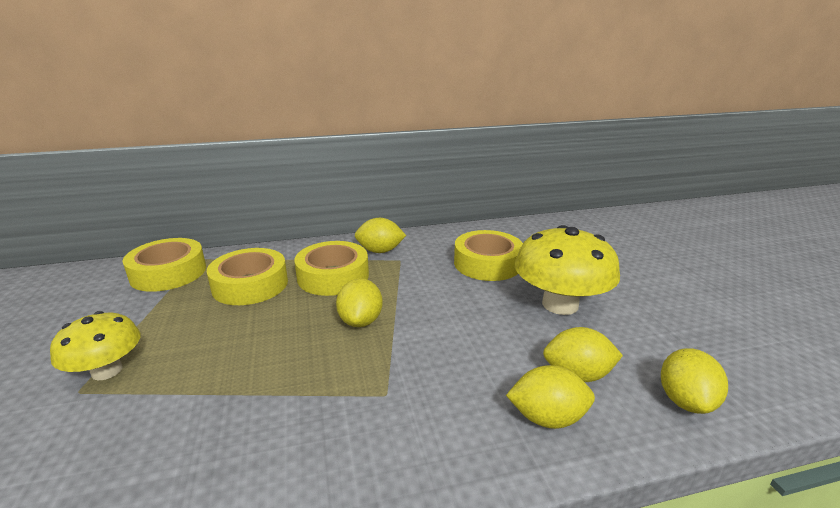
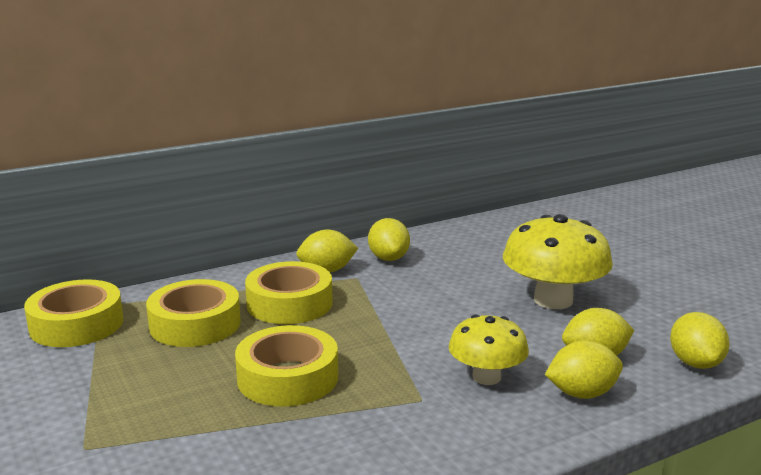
camera: 15 degrees left, 5 degrees down
yellow mushroom [50,311,140,380] -> yellow mushroom moved to [449,314,529,385]
yellow lemon [336,278,383,327] -> yellow lemon moved to [368,218,410,261]
yellow tape [454,230,523,281] -> yellow tape moved to [235,325,338,407]

